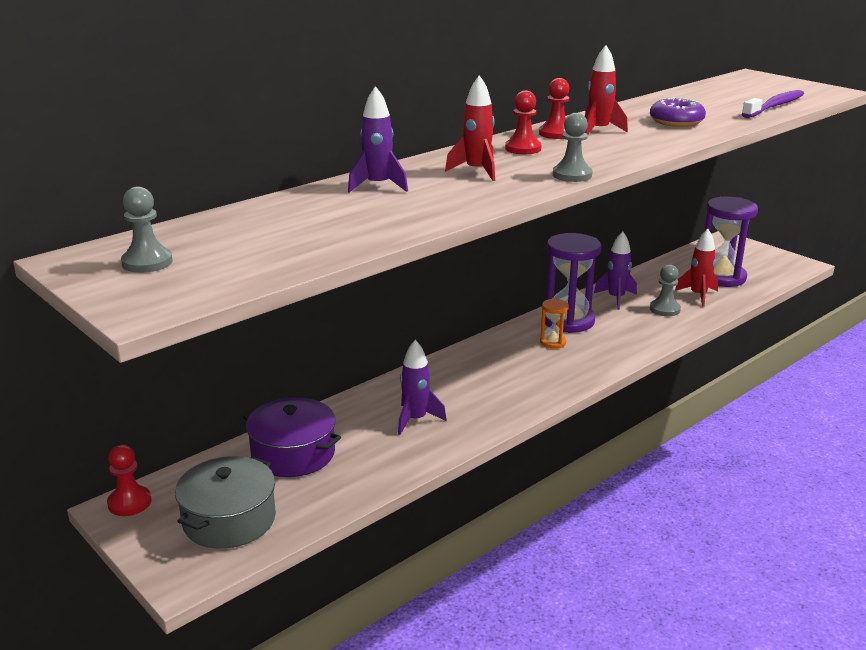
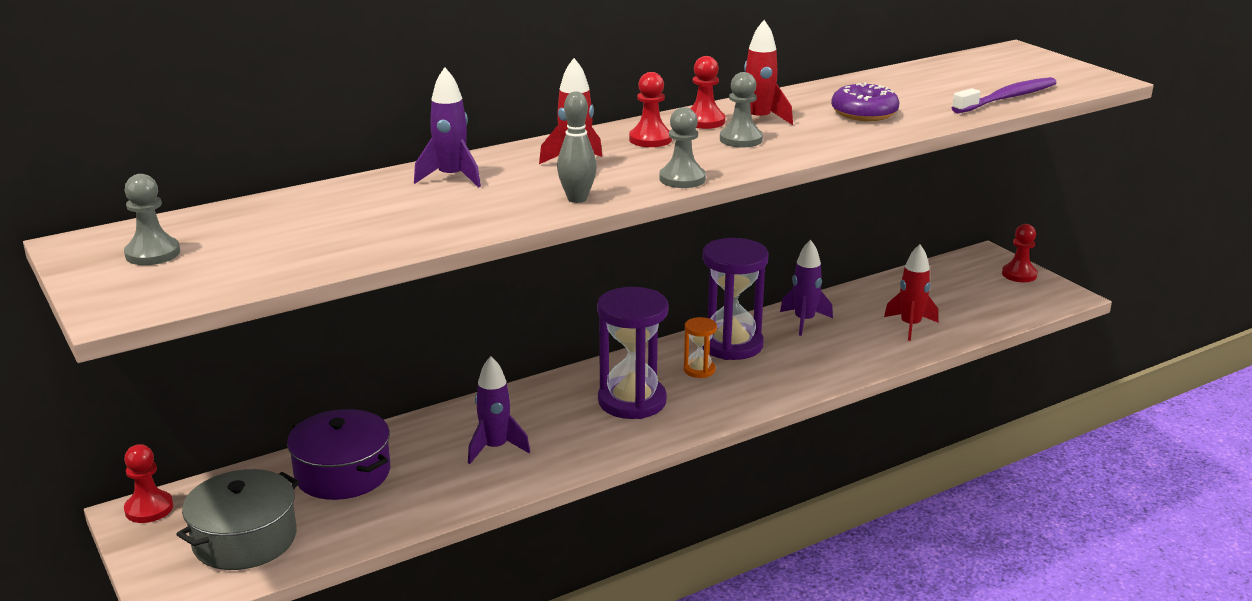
camera: 10 degrees right, 0 degrees up
grey pawn [650,264,681,316] -> grey pawn moved to [720,72,763,147]
purple hourglass [705,197,758,287] -> purple hourglass moved to [597,287,669,419]
none -> grey bowling pin [557,91,597,203]
none -> red pawn [1002,224,1038,282]

